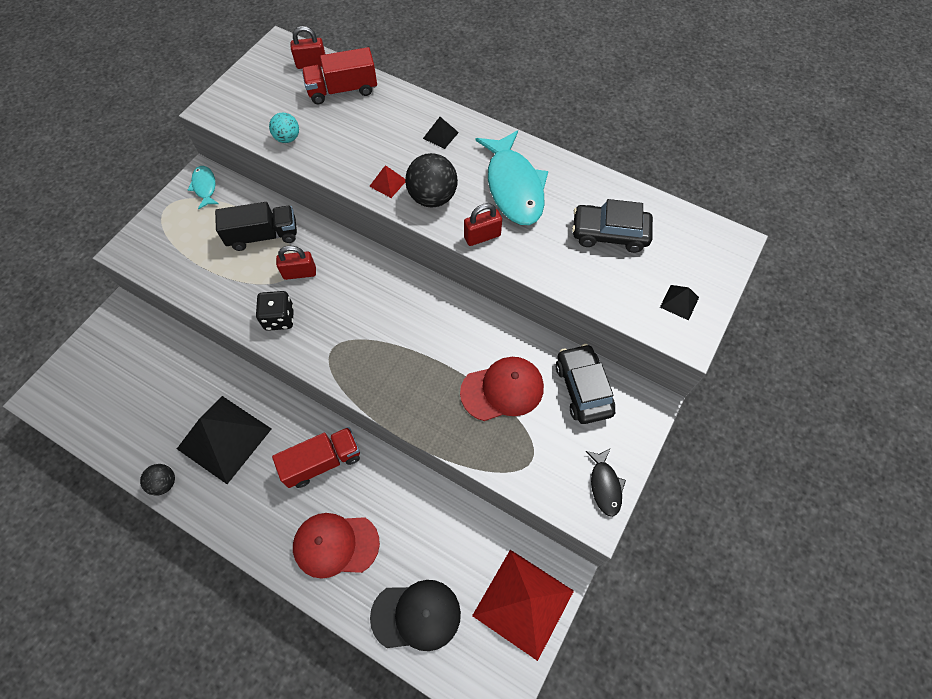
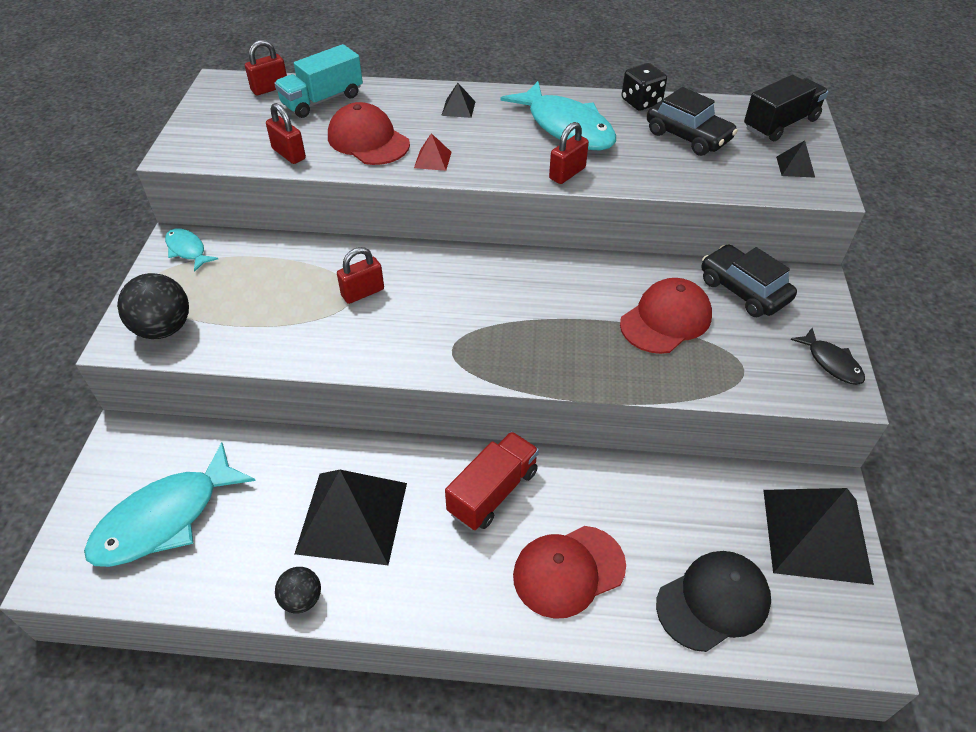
camera: 25 degrees left, 15 degrees down
black truck [215,202,297,251] -> black truck moved to [744,75,828,141]
black dice [256,291,294,331] -> black dice moved to [622,63,667,111]
turquoise ball [269,113,299,143] -> red padlock [266,103,306,164]
red truck [302,47,377,104] -> turquoise truck [274,44,363,118]
black ball [405,153,458,208] -> black ball moved to [117,273,189,339]
red pyramid [472,550,574,661] -> black pyramid [763,488,874,585]
black car [572,199,653,253] -> black car turned 120 degrees counterclockwise [647,87,738,156]
none -> turquoise fish [84,442,256,567]
none -> red cap [328,102,410,165]

